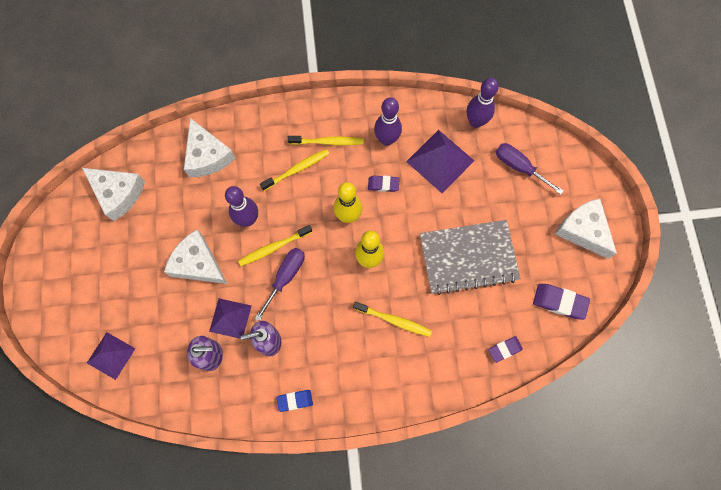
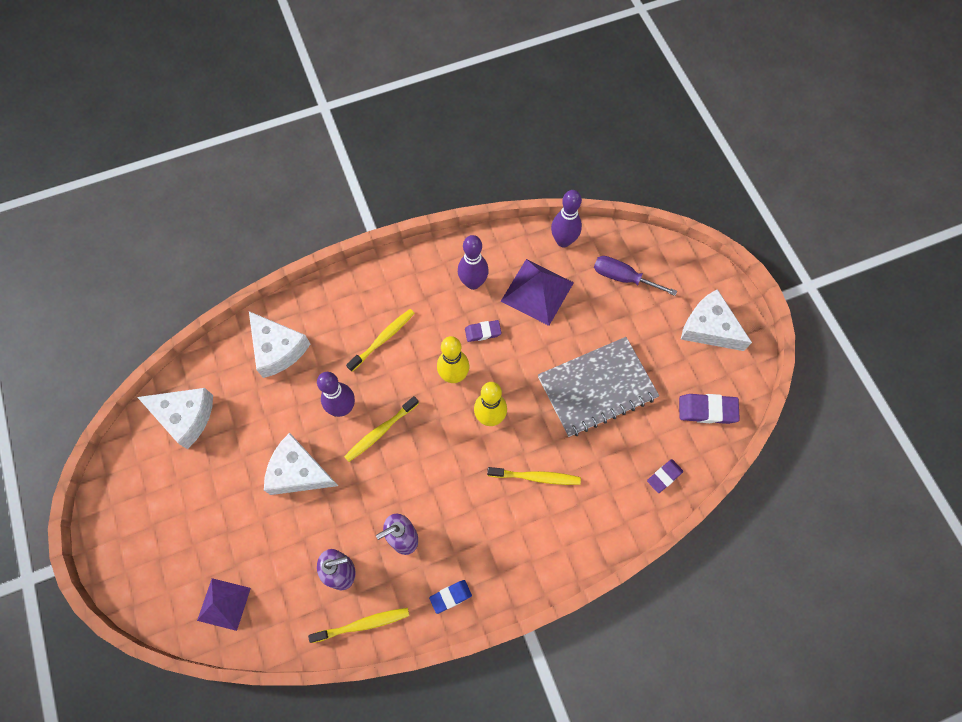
camera: 15 degrees left, 5 degrees down
purple pyramid [209,298,251,339] -> none
purple screwdriver [255,248,305,321] -> none
yellow toothbrush [288,136,364,145] -> yellow toothbrush moved to [308,608,409,643]

